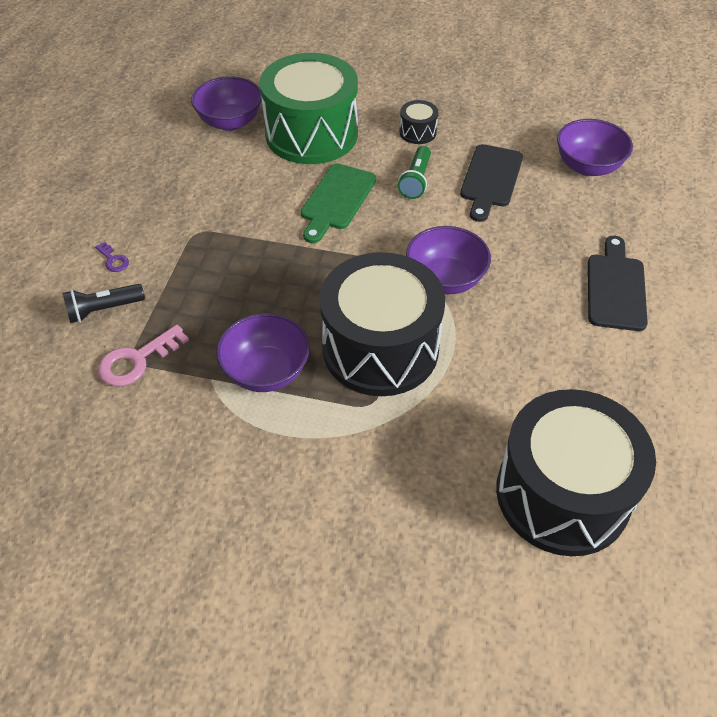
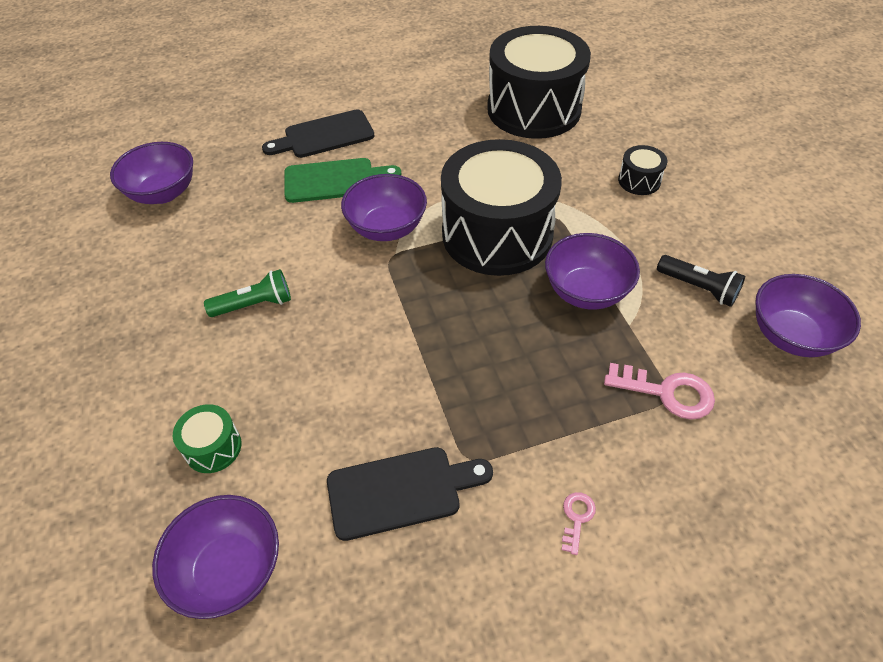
camera: 120 degrees left, 0 degrees up
black flashlight [63,284,145,323] -> black flashlight moved to [657,255,745,307]
purple key [95,242,129,272] -> pink key [562,492,596,555]
green drum [260,53,358,164] -> green drum [173,404,241,473], size x0.40
green cutting board [301,163,376,243] -> green cutting board moved to [284,158,401,203]
black drum [399,100,438,144] -> black drum moved to [618,145,667,195]
black cutting board [460,144,523,222] -> black cutting board moved to [327,447,493,541]
none -> purple bowl [755,274,861,357]

